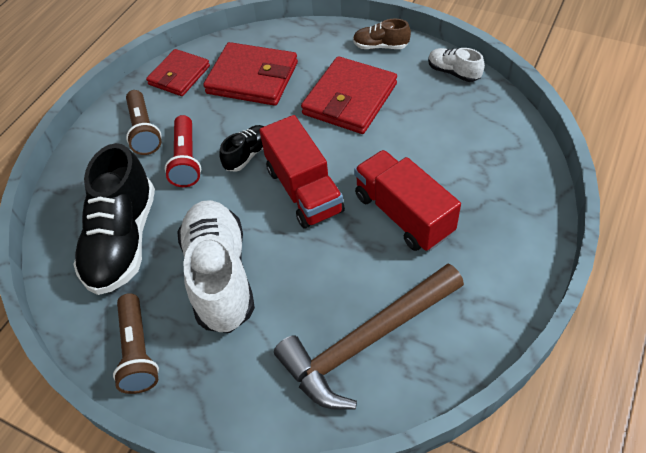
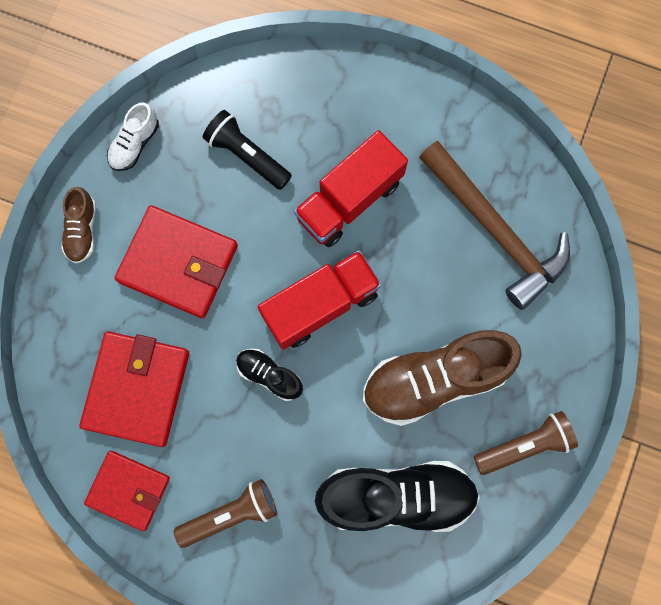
camera: 100 degrees left, 25 degrees up
red flashlight [165,115,201,187] -> none
white shoe [177,200,255,333] -> brown shoe [363,330,522,426]
none -> black flashlight [203,110,292,190]

